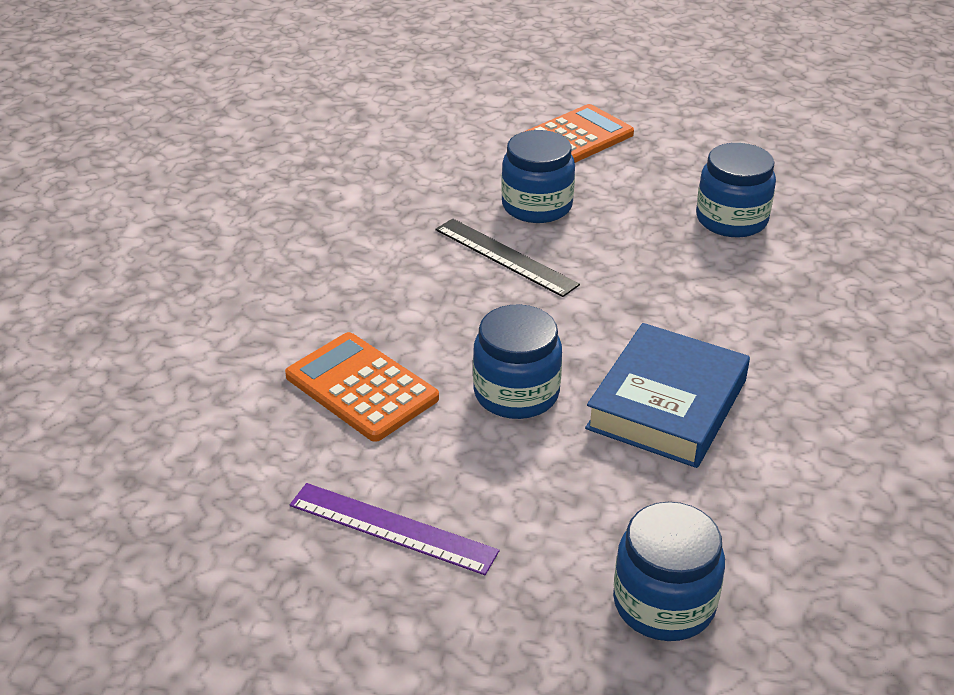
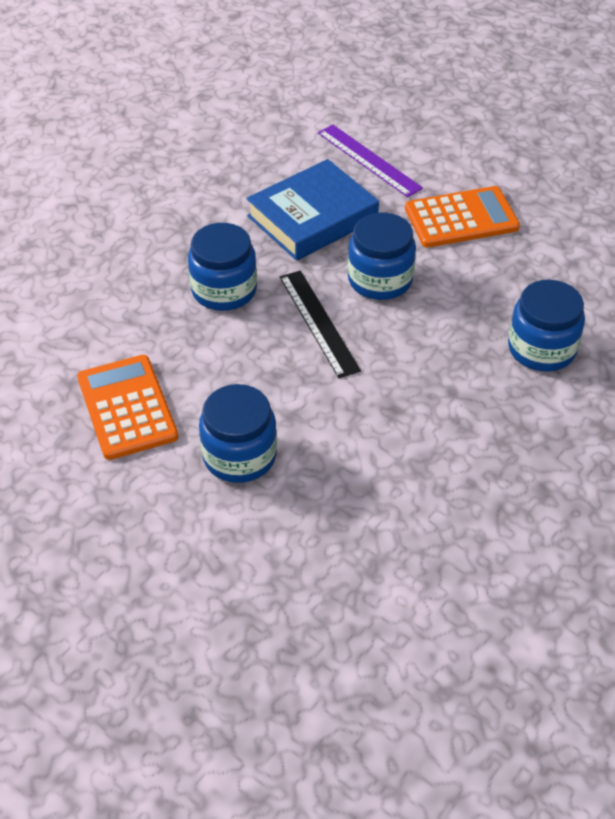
camera: 25 degrees right, 10 degrees up
purple ruler [290,483,499,575] -> purple ruler moved to [318,125,423,197]
blue book [585,323,750,468] -> blue book moved to [246,159,379,261]
blue jar [613,502,725,641] -> blue jar moved to [188,223,257,311]

